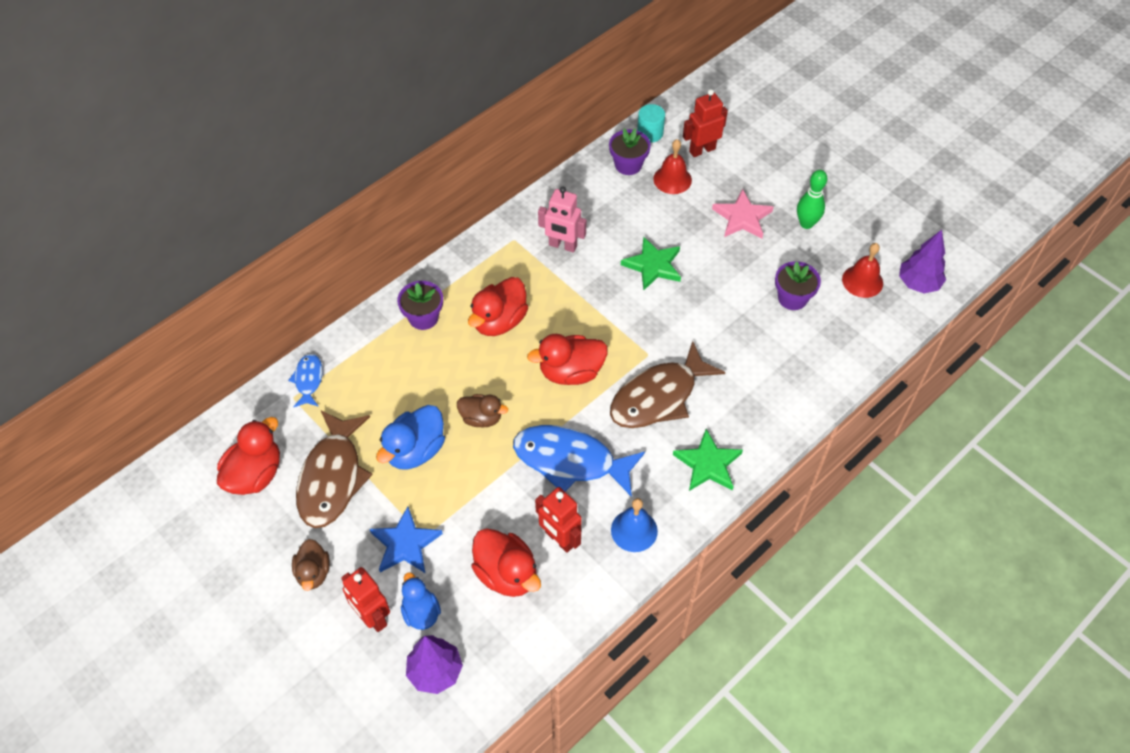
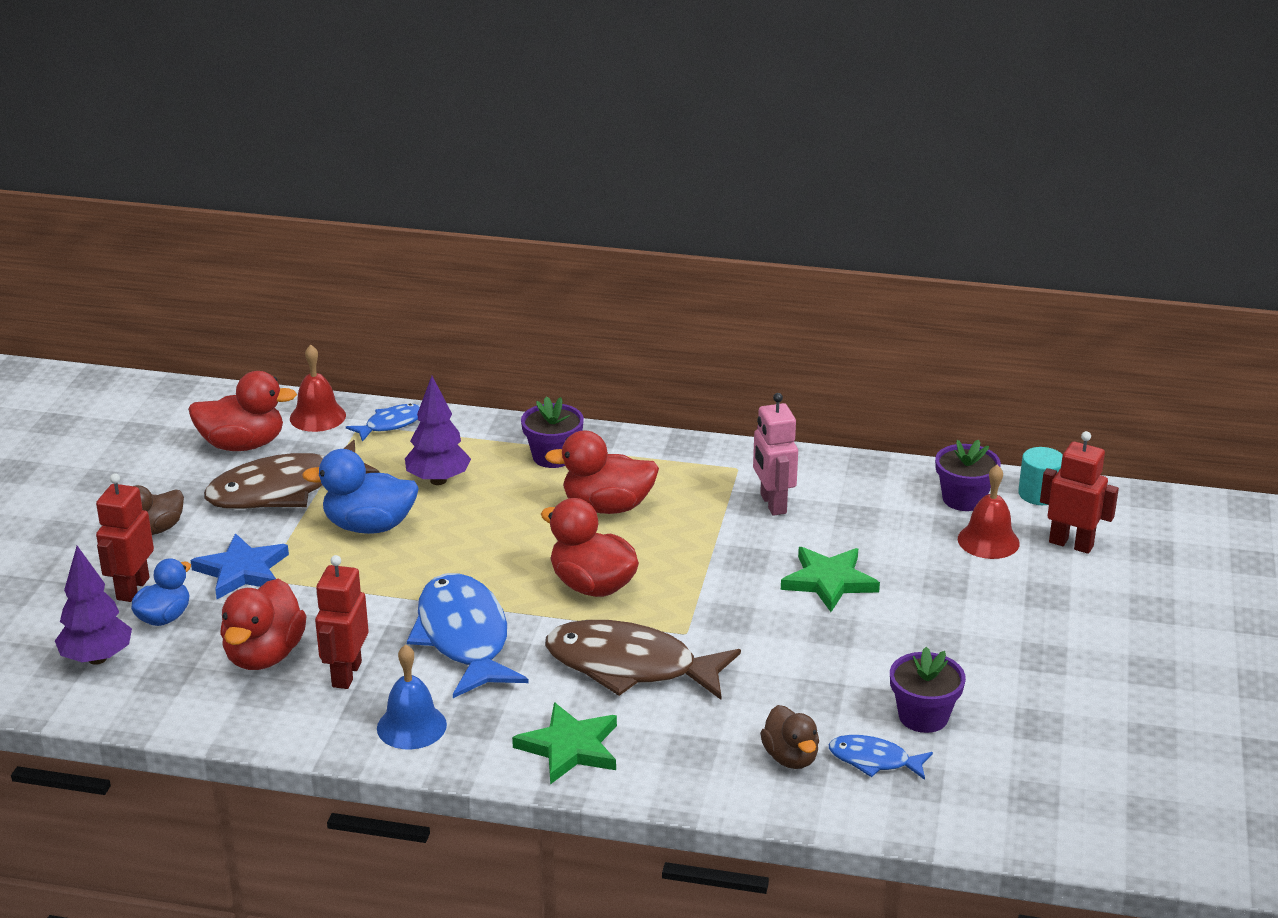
camera: 55 degrees right, 25 degrees down
brown duck [457,394,508,427] -> brown duck moved to [760,705,819,769]
pink star [712,189,774,238] -> none
green bowling pin [797,170,827,229] -> none
red bell [842,243,883,298] -> red bell moved to [290,345,346,432]
purple tree [899,230,946,294] -> purple tree moved to [405,376,471,485]
none -> blue fish [829,735,933,780]

